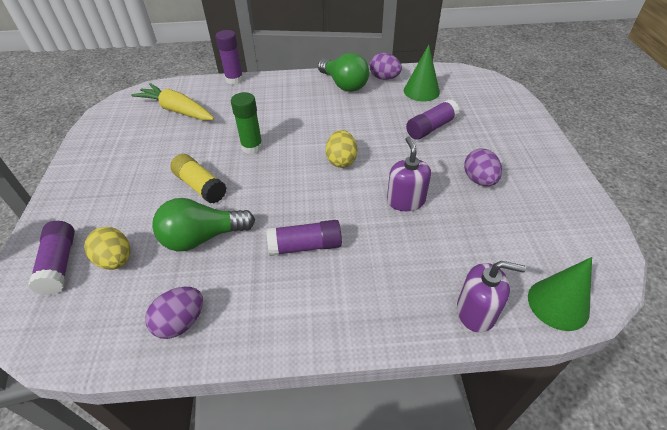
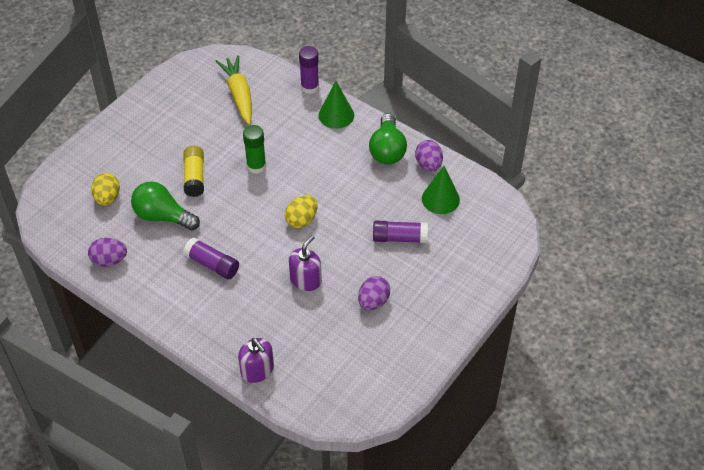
camera: 40 degrees right, 5 degrees up
purple glue stick [28,221,75,295] -> none
green cone [528,257,592,331] -> green cone moved to [318,81,354,129]

